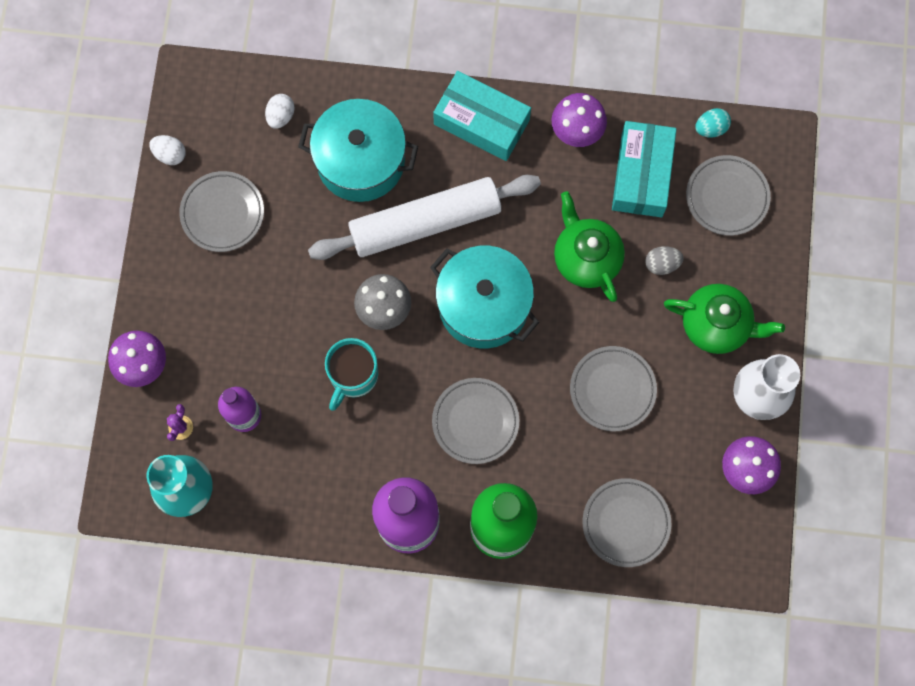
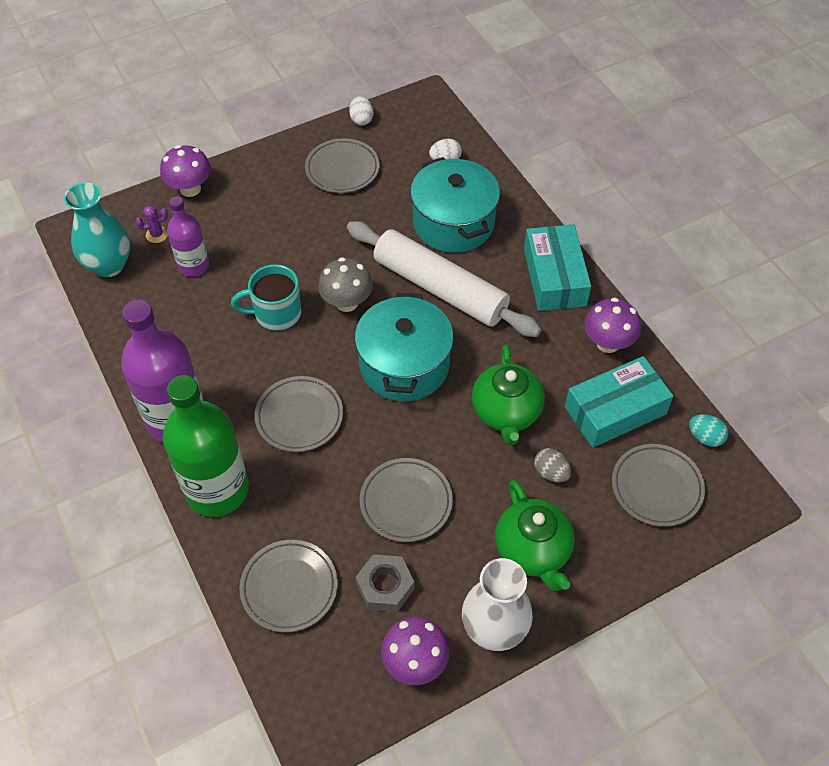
camera: 55 degrees right, 20 degrees down
green teapot [554,191,625,302] -> green teapot turned 150 degrees clockwise [472,345,545,445]
none -> grey nut [356,554,414,612]

